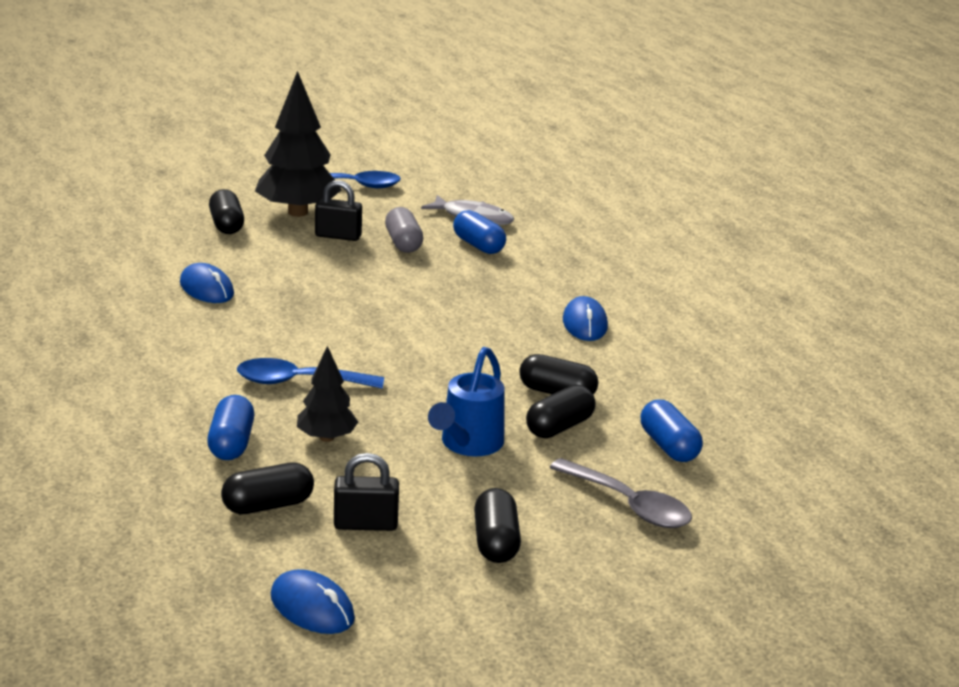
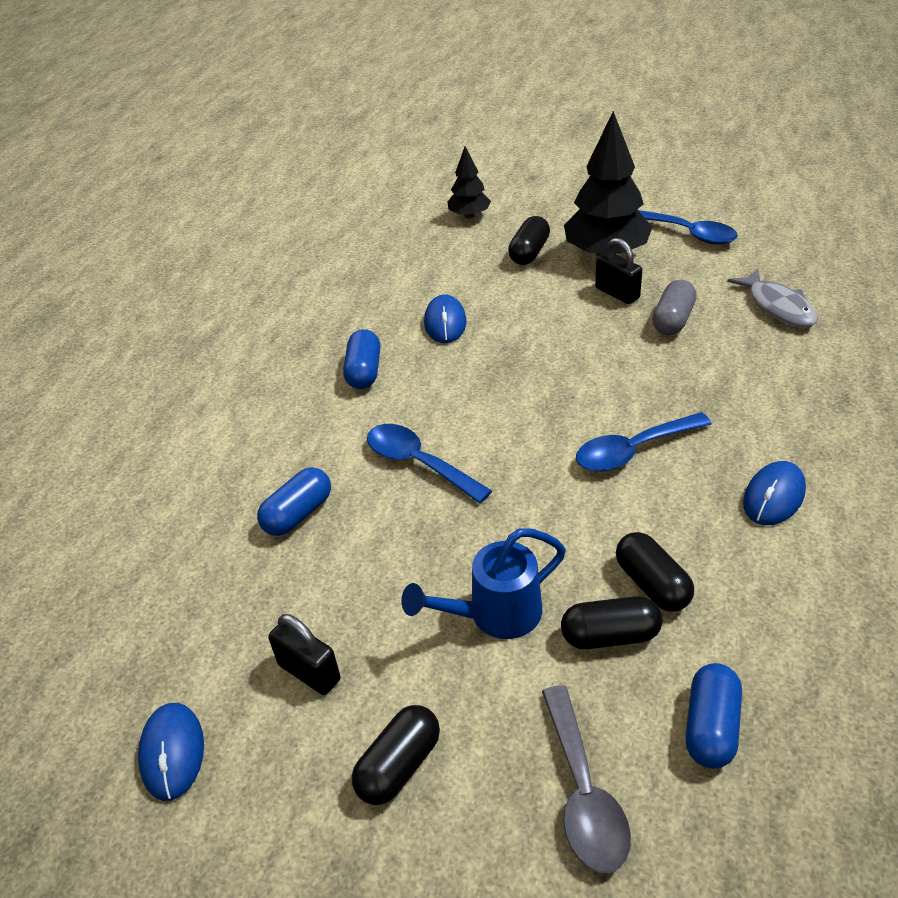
camera: 45 degrees right, 15 degrees up
black capsule [221,462,314,514] -> none
black tree [297,346,358,442] -> black tree moved to [447,146,491,218]
blue capsule [453,210,506,254] -> blue capsule moved to [343,329,381,389]
none -> blue spoon [576,412,712,472]

